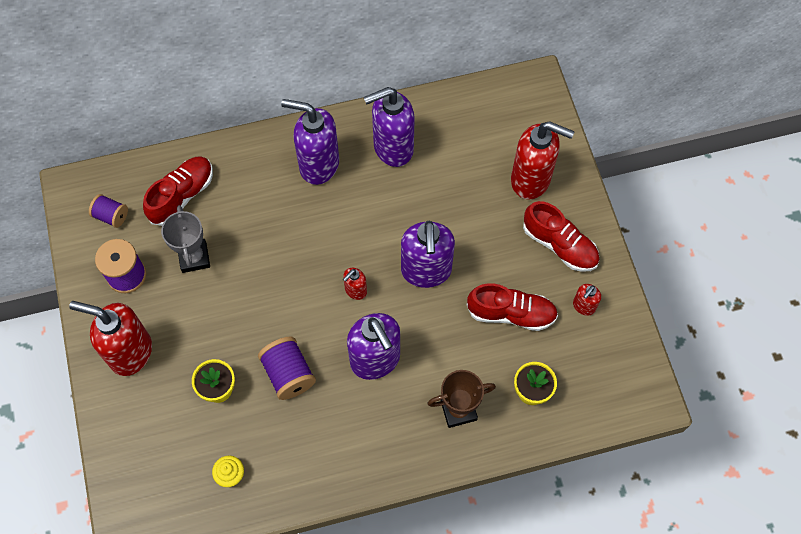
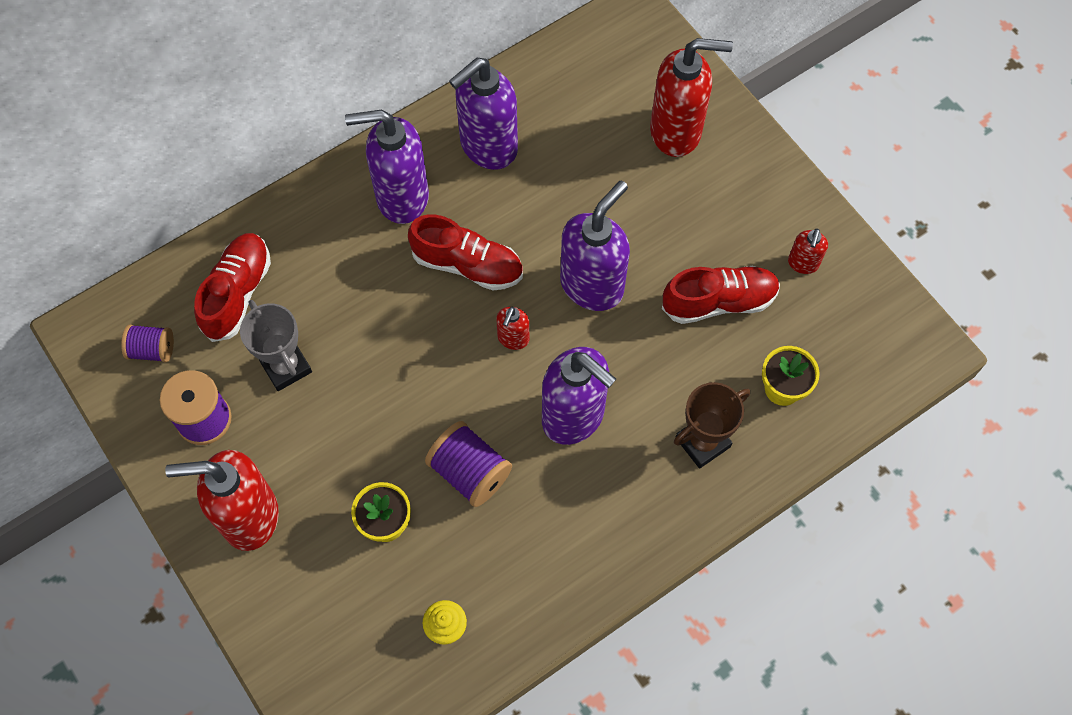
camera: 20 degrees left, 0 degrees up
purple soap dispenser [401,221,455,288] -> purple soap dispenser turned 120 degrees counterclockwise [560,180,630,311]
red shoe [523,201,599,272] -> red shoe moved to [408,215,523,290]

